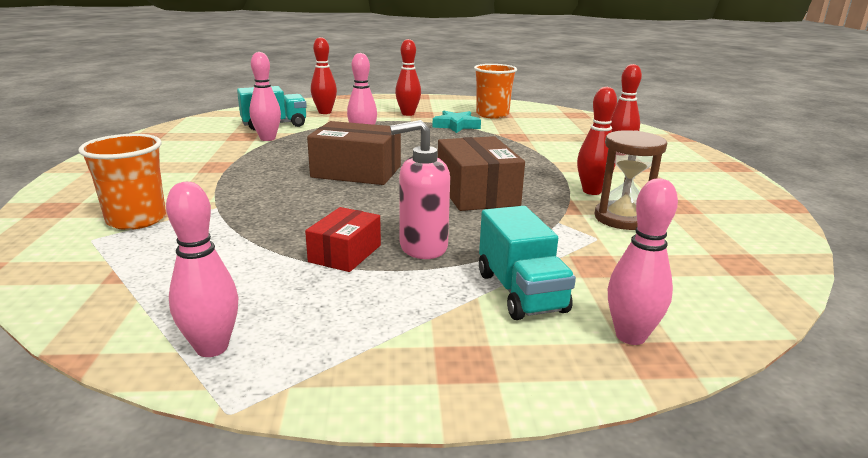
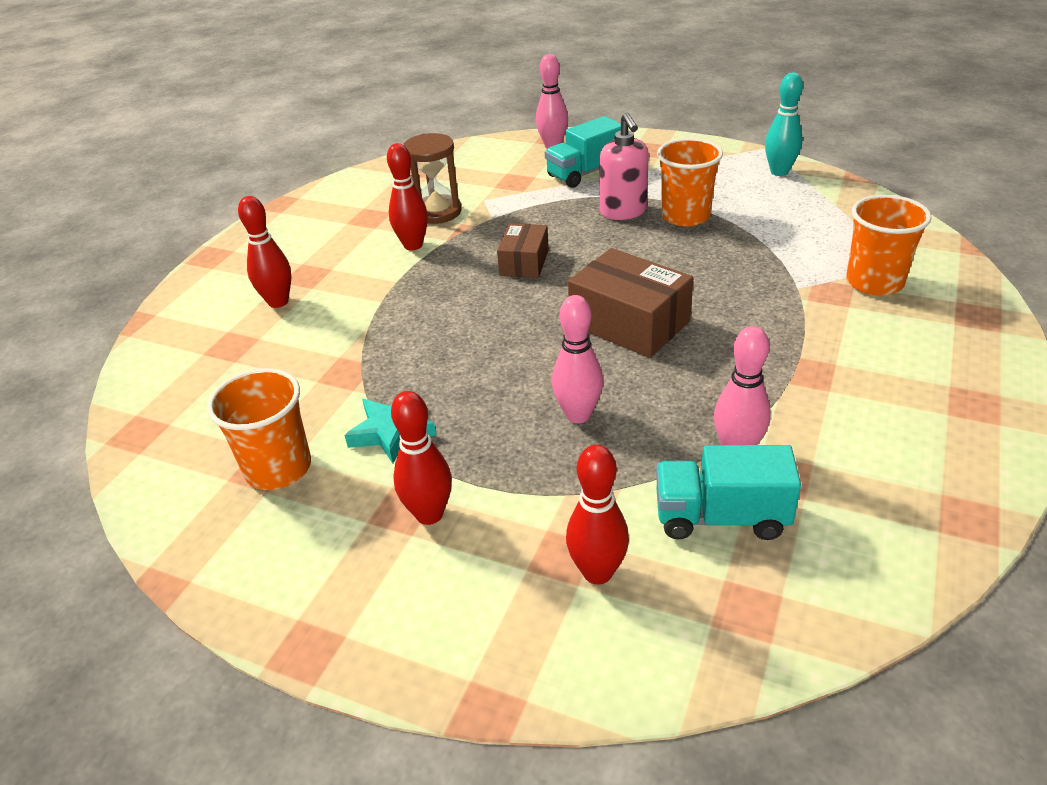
camera: 150 degrees left, 15 degrees up
pink bowling pin [166,182,239,357] -> turquoise bowling pin [765,73,803,176]
red box [305,207,381,272] -> orange cup [657,138,723,227]
pink soap dispenser [390,120,450,259] -> pink soap dispenser turned 60 degrees clockwise [599,112,649,220]
brown box [438,136,525,211] -> brown box [497,223,549,278], size x0.61
turquoise truck [479,206,576,320] -> turquoise truck turned 135 degrees counterclockwise [545,116,621,188]

